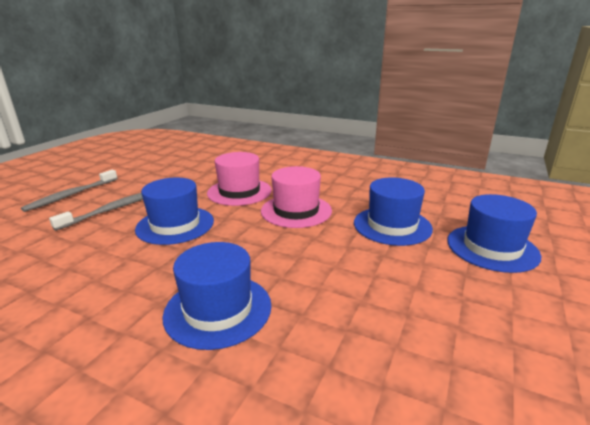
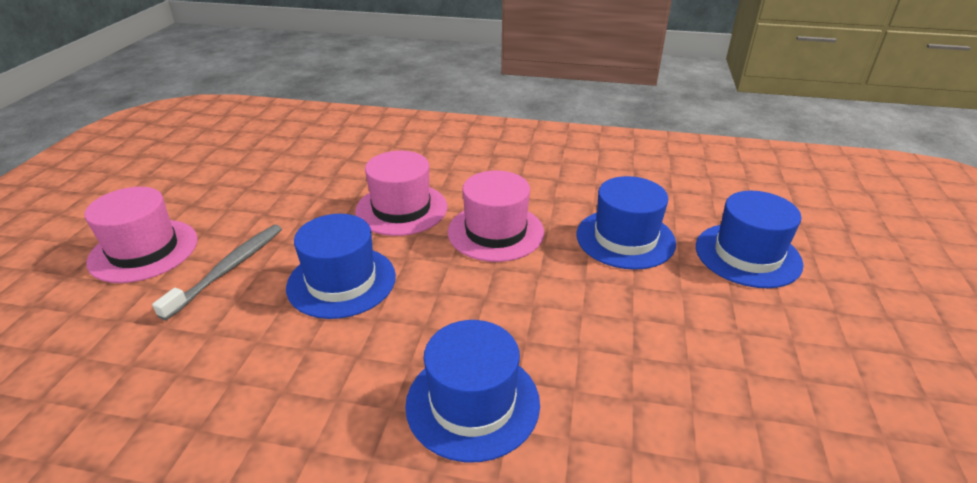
camera: 15 degrees left, 10 degrees up
grey toothbrush [21,170,118,212] -> pink hat [84,187,198,283]

